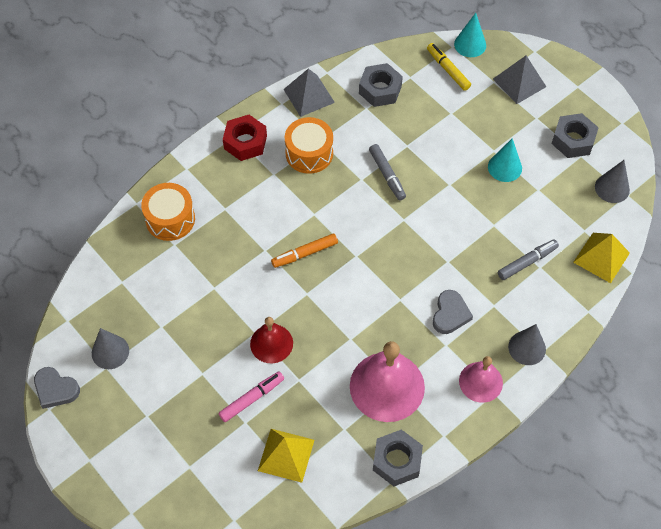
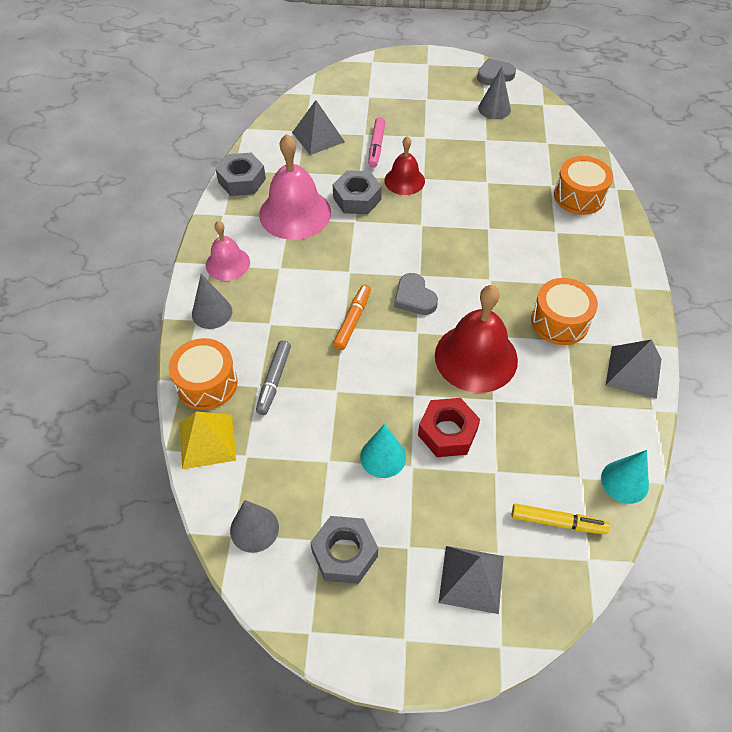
camera: 135 degrees right, 5 degrees down
red nut [223,115,267,161] -> red nut moved to [418,398,480,457]
yellow pyramid [258,429,314,483] -> grey pyramid [292,100,345,155]
orange marker [271,234,338,268] -> orange marker moved to [333,284,371,350]
grey nut [359,63,403,107] -> grey nut moved to [333,170,382,214]
grey marker [369,144,406,200] -> red bell [435,285,518,393]
grey heart [433,290,473,334] -> grey heart moved to [394,273,438,315]
turquoise cone [454,13,486,57] -> turquoise cone moved to [601,450,649,504]
none -> orange drum [169,338,238,410]

